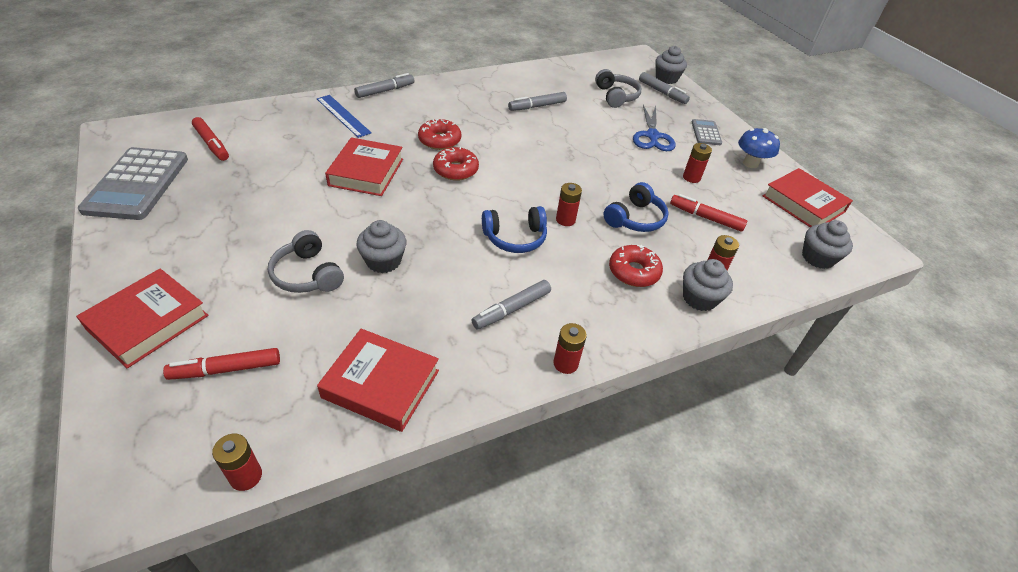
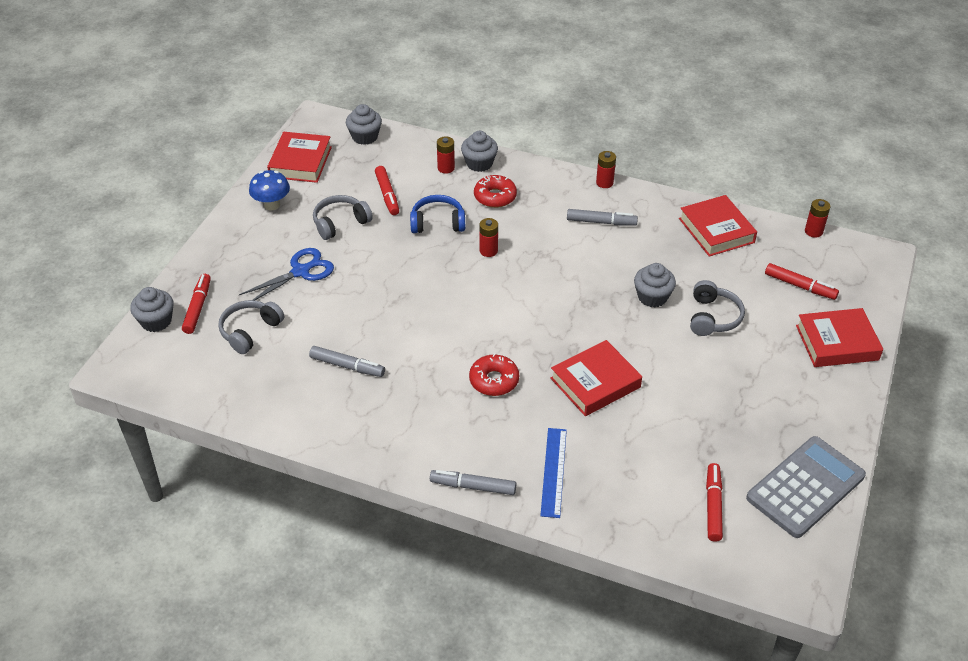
camera: 130 degrees left, 0 degrees up
red donut [433,147,479,181] -> none
blue headphones [482,206,547,253] -> none
grey marker [639,72,690,104] -> red marker [182,274,211,334]
red battery [683,143,712,183] -> grey headphones [313,195,373,240]
grey calculator [692,119,722,145] -> none

